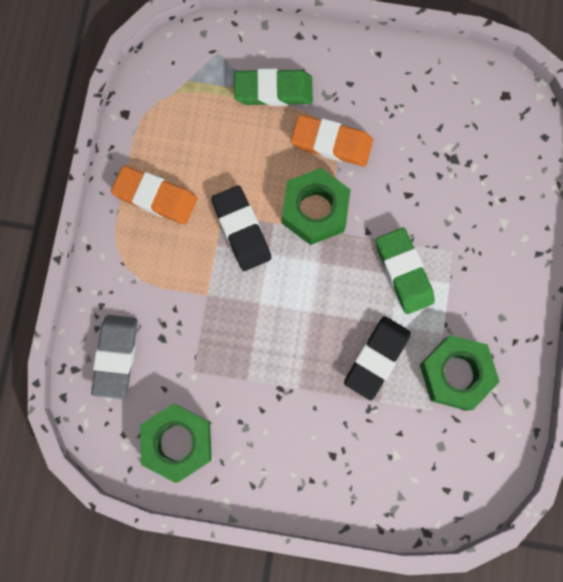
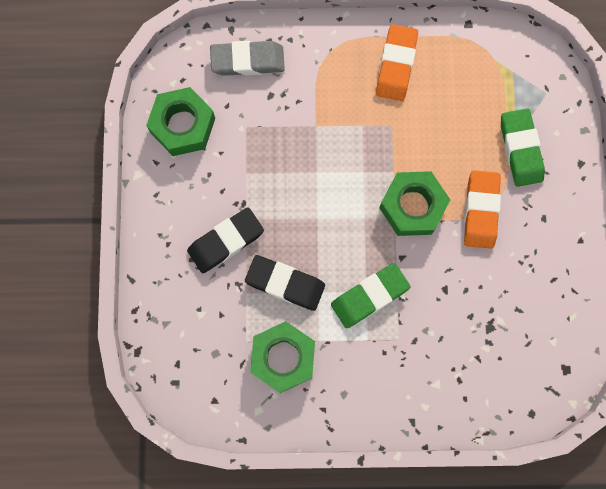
camera: 80 degrees right, 0 degrees up
black eraser [211,185,271,271] -> black eraser moved to [187,207,264,273]

